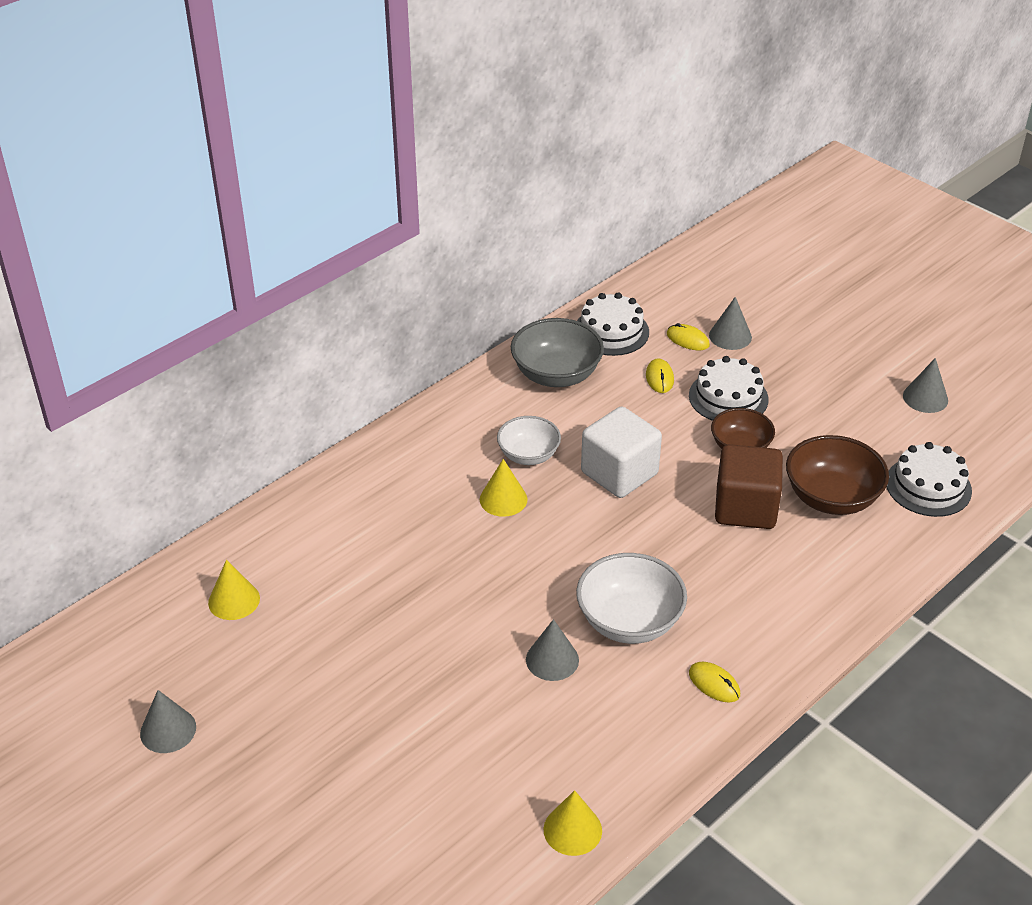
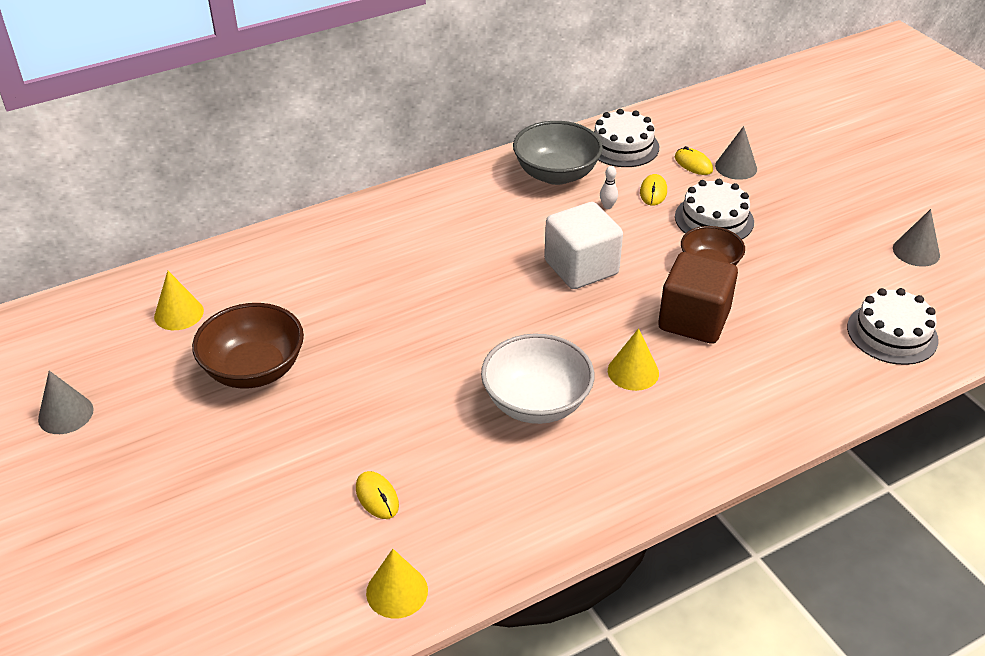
camera: 15 degrees right, 0 degrees up
yellow cone [480,459,527,517] -> yellow cone moved to [608,328,659,391]
white bowl [497,416,561,465] -> none
grey cone [526,619,579,681] -> none
yellow mouse [689,662,740,702] -> yellow mouse moved to [356,471,399,519]
brown bowl [786,435,889,515] -> brown bowl moved to [192,303,304,389]
none -> white bowling pin [600,166,618,209]

